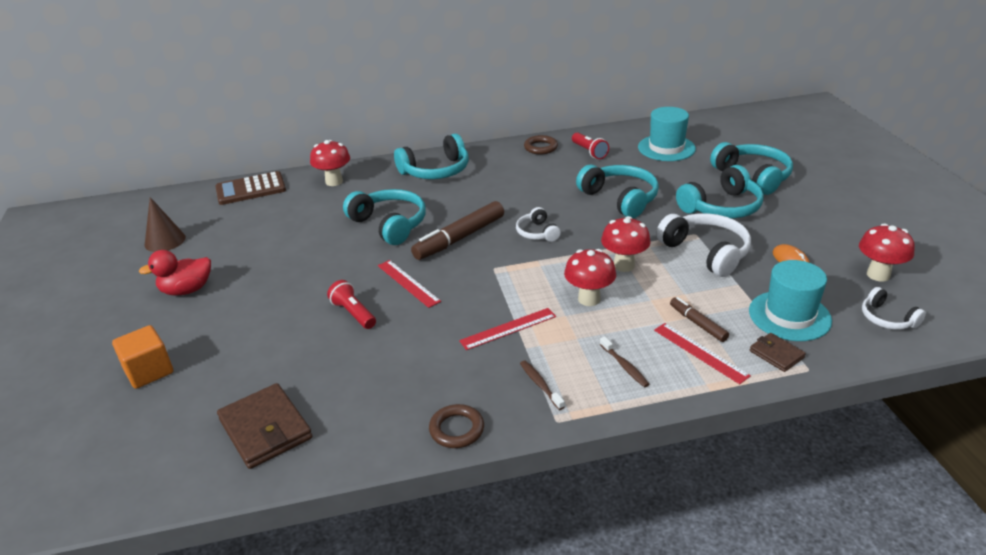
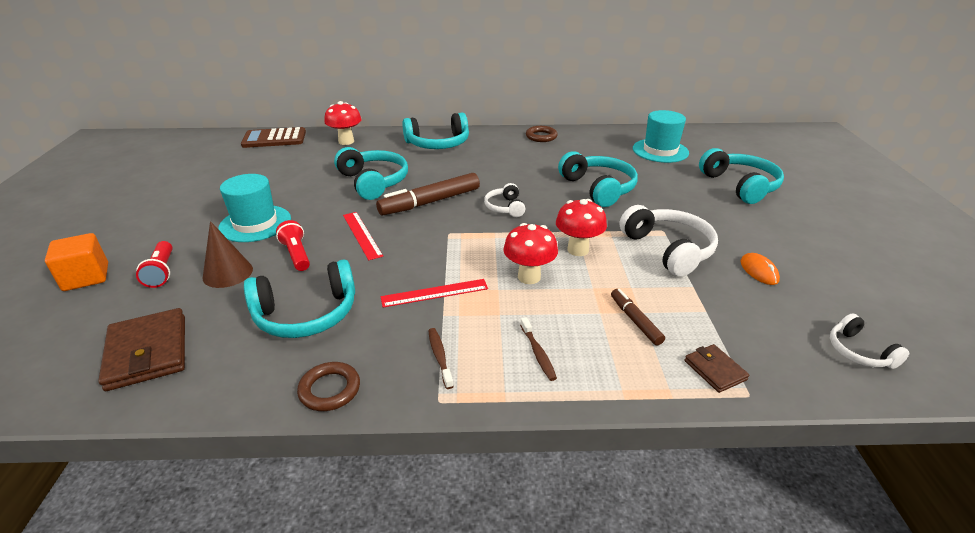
camera: 10 degrees right, 0 degrees up
red duck [139,250,211,295] -> none
brown cone [145,197,186,252] -> brown cone moved to [203,221,253,288]
red flashlight [572,133,609,159] -> red flashlight moved to [136,241,172,288]
red ruler [654,323,751,384] -> none
turquoise headphones [676,165,764,218] -> turquoise headphones moved to [244,259,355,338]
turquoise hat [749,260,832,341] -> turquoise hat moved to [218,174,291,242]
red mushroom [859,223,915,282] -> none

